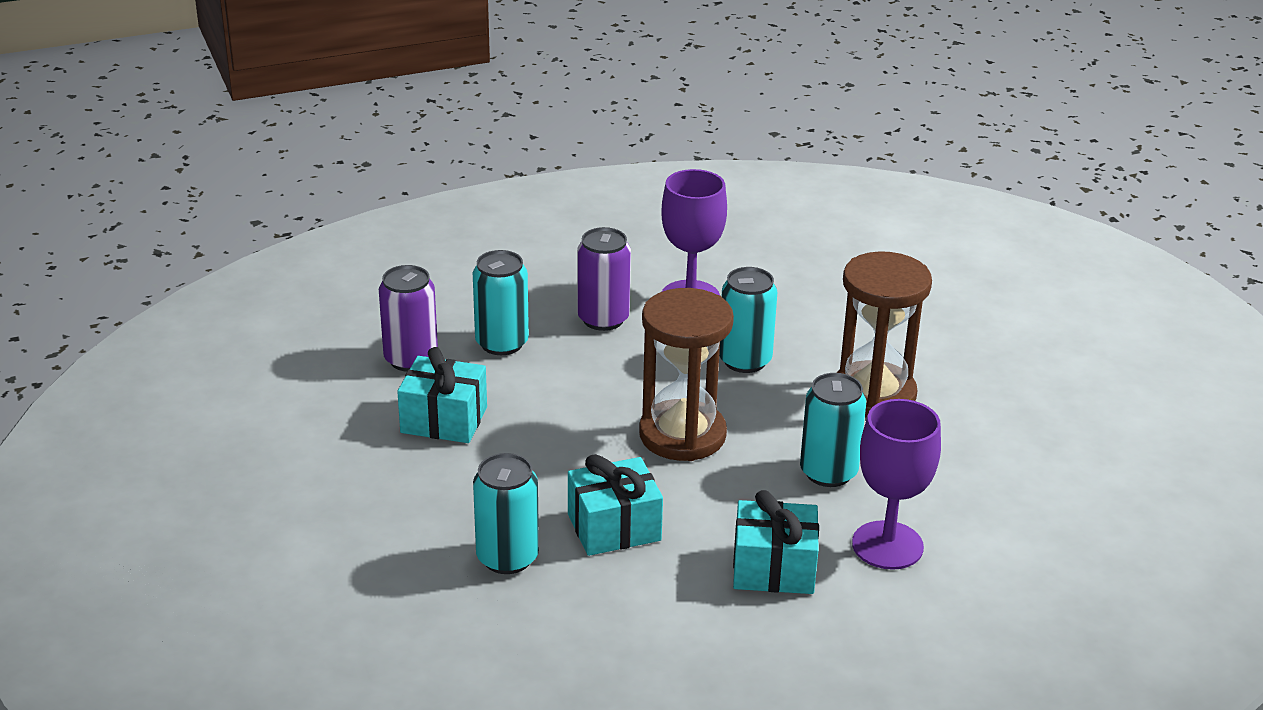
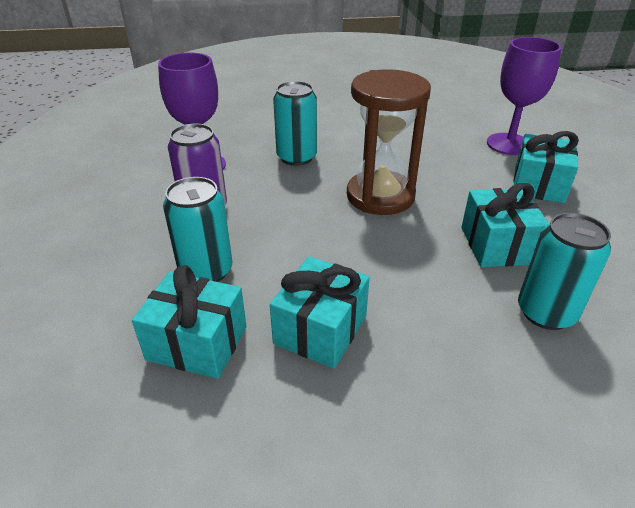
camera: 75 degrees left, 5 degrees up
purple can [379,265,438,372] -> turquoise gift [132,265,246,379]
turquoise can [800,373,866,487] -> none
brown hourglass [837,251,932,418] -> none

